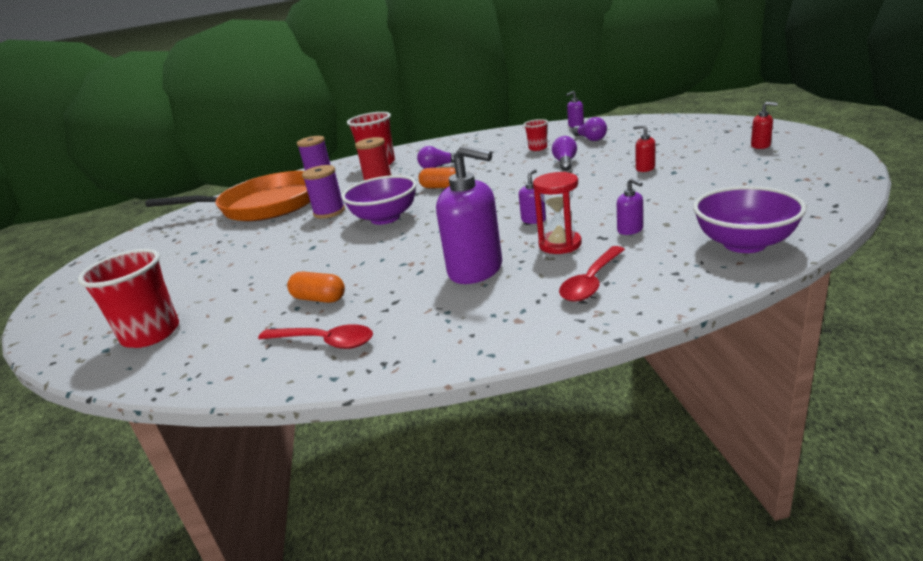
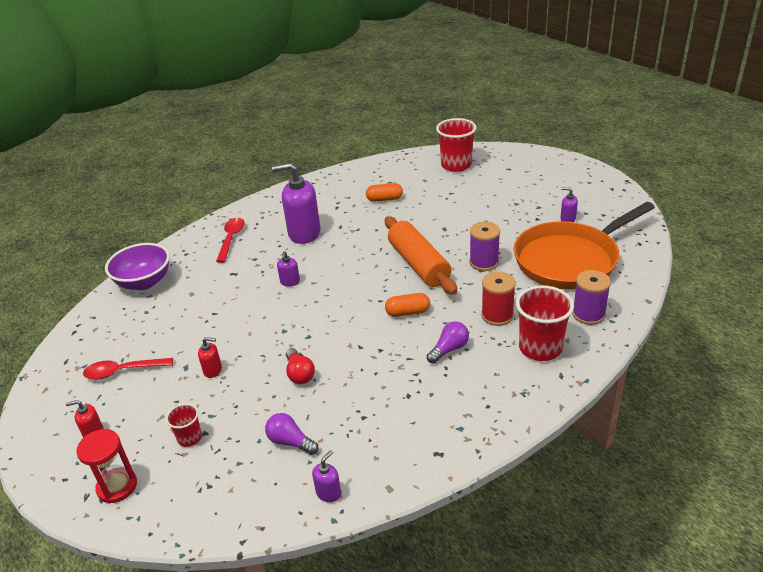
camera: 150 degrees right, 10 degrees up
red spoon [258,324,373,349] -> red spoon moved to [83,358,173,380]
purple bowl [342,175,417,225] -> orange rolling pin [385,216,457,295]
red cup [524,119,548,151] -> red cup moved to [166,403,202,447]
red hourglass [533,172,582,254] -> red hourglass moved to [76,429,137,503]
purple light bulb [552,136,577,171] -> red light bulb [286,348,315,384]
purple soap dispenser [617,178,643,235] -> purple soap dispenser moved to [560,187,578,222]

